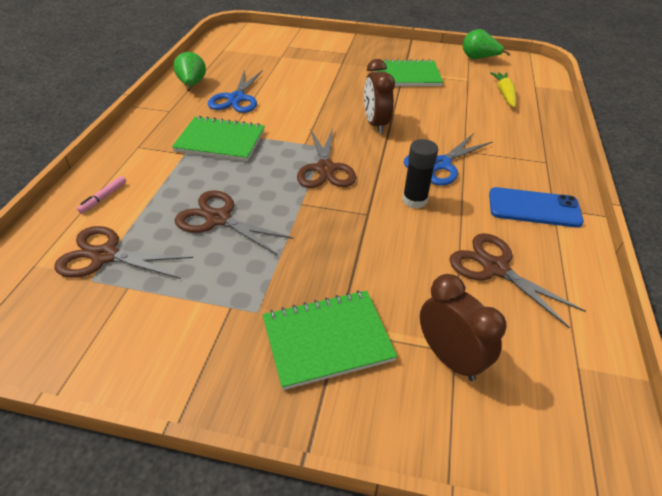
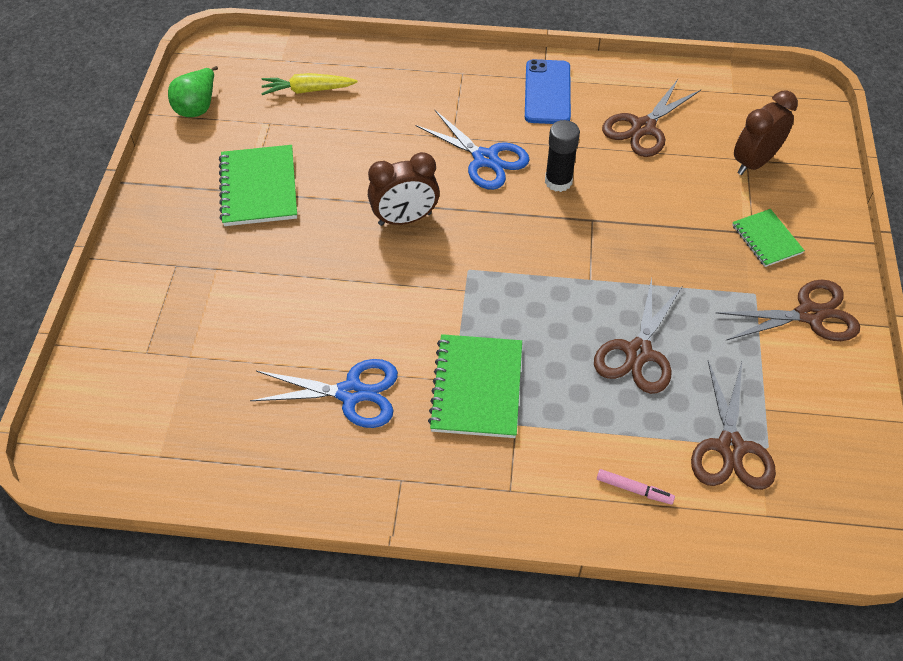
camera: 95 degrees left, 10 degrees up
green pear [174,52,206,91] -> none
green notebook [263,290,398,390] -> green notebook [732,209,805,267], size x0.60
brown scissors [297,128,356,188] -> brown scissors moved to [716,279,860,341]

